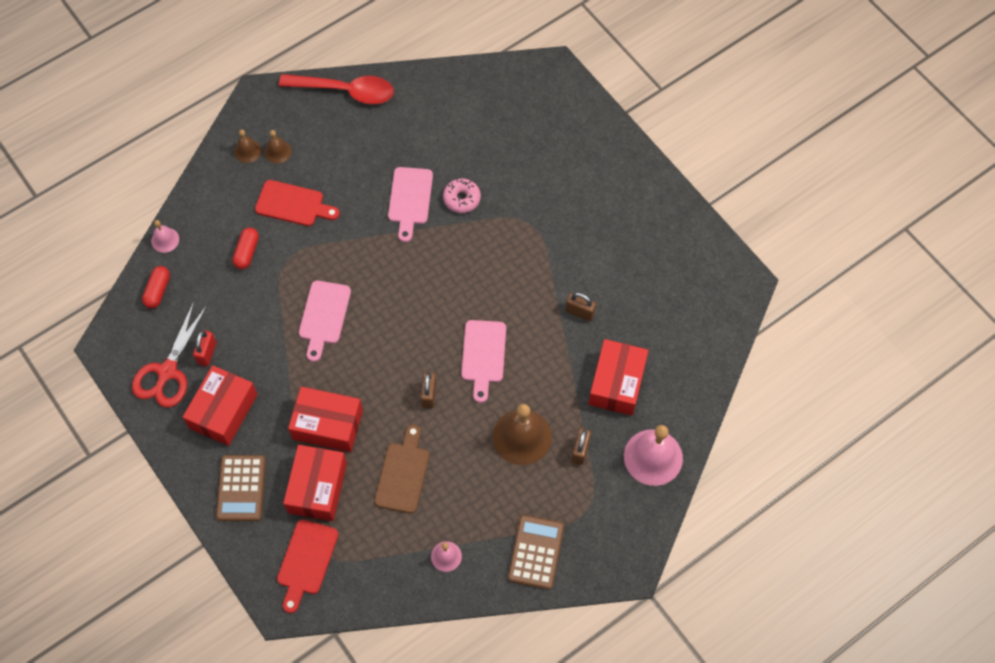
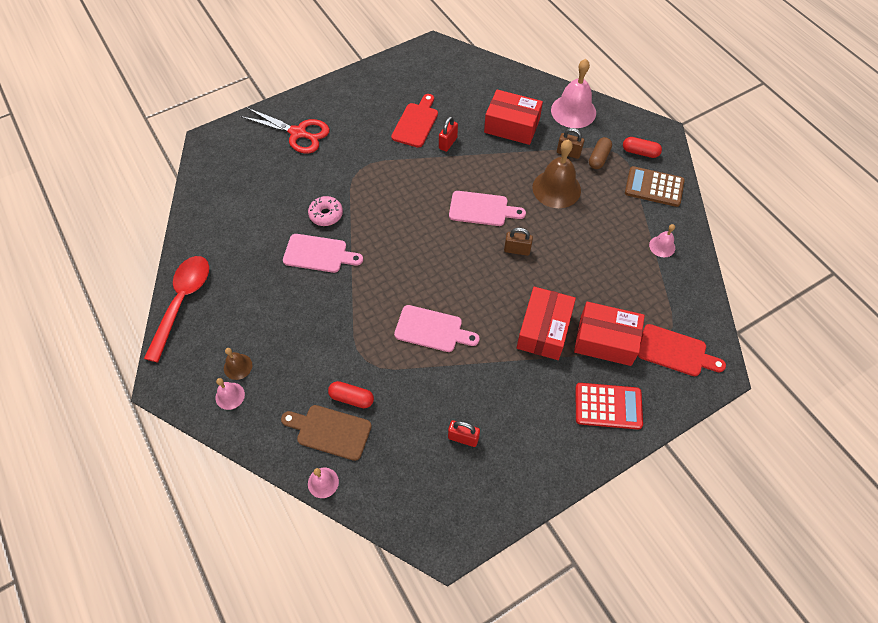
camera: 85 degrees left, 5 degrees down
red scissors [132,302,207,407] -> red scissors moved to [240,108,330,154]
red capsule [142,266,170,309] -> red capsule moved to [623,137,662,158]
red box [183,365,258,446] -> none
brown calculator [216,455,266,521] -> red calculator [576,383,643,430]
brown bell [234,130,261,163] -> pink bell [215,378,245,410]
red cutting board [255,180,340,226] -> red cutting board moved to [391,94,438,148]
brown cutting board [374,424,429,513] -> brown cutting board moved to [281,405,372,461]
brown padlock [565,292,596,321] -> red padlock [439,117,458,152]
none -> brown capsule [589,137,612,169]

